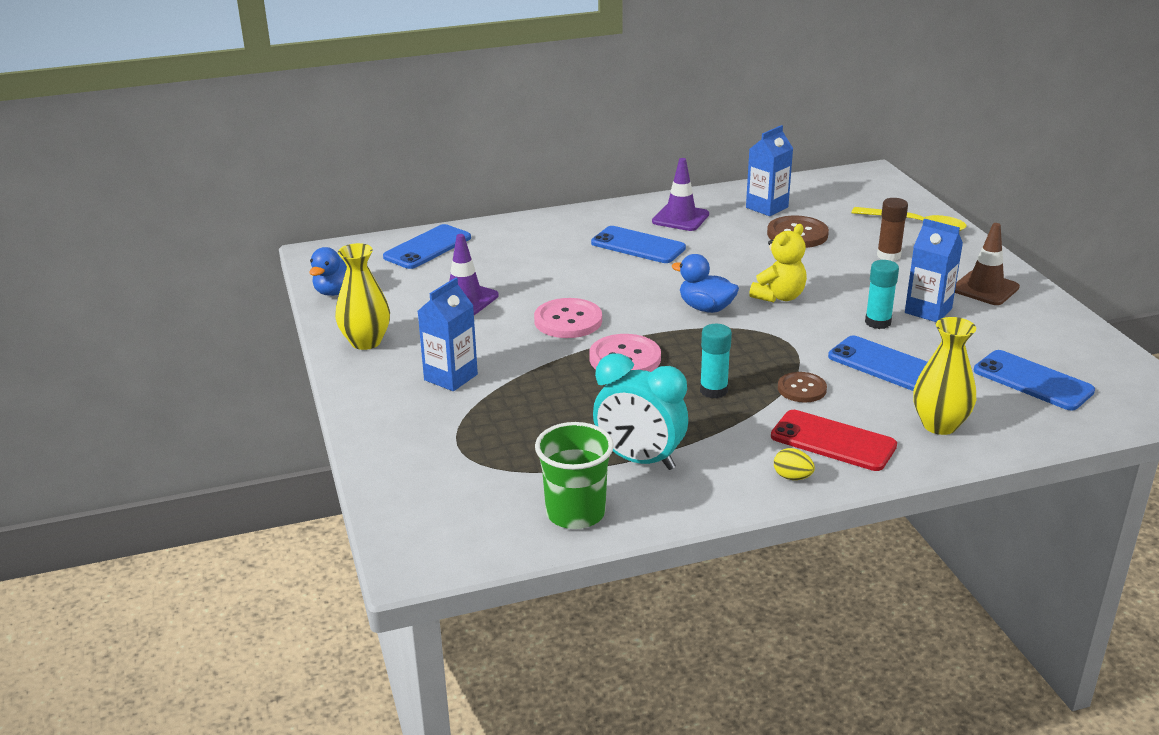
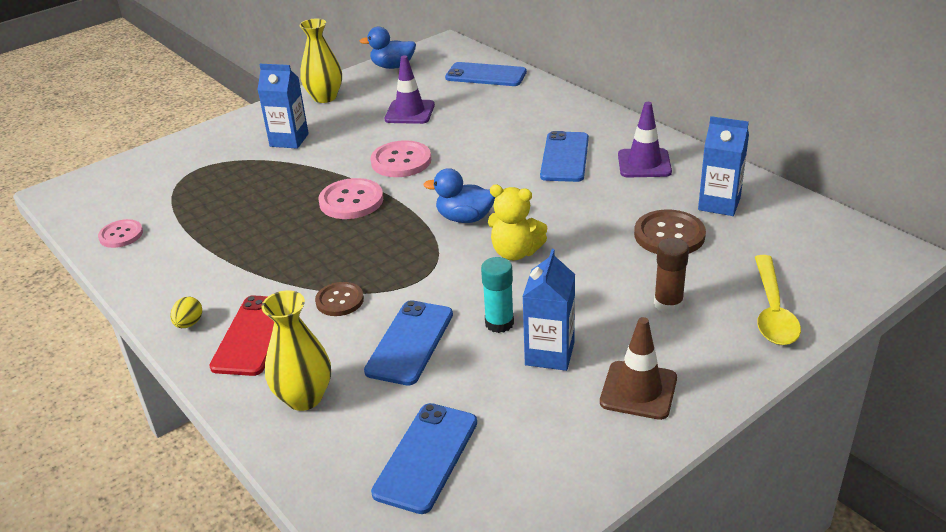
camera: 70 degrees right, 5 degrees up
green cup [535,422,614,529] -> pink button [98,219,143,248]
turquoise clock [593,353,688,470] -> none
blue duck [671,254,739,313] -> blue duck turned 90 degrees counterclockwise [423,168,496,223]
turquoise glue stick [700,324,732,398] -> none

